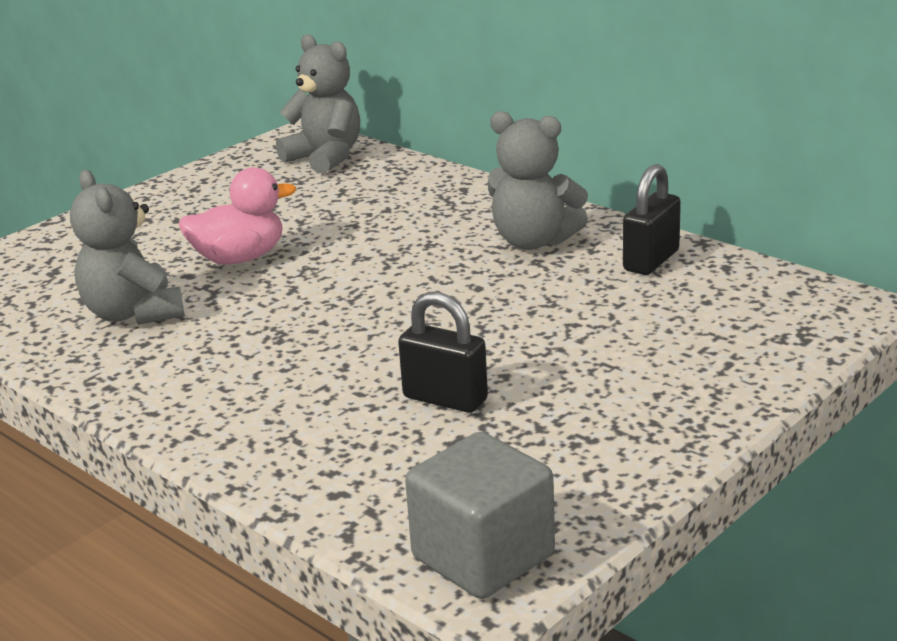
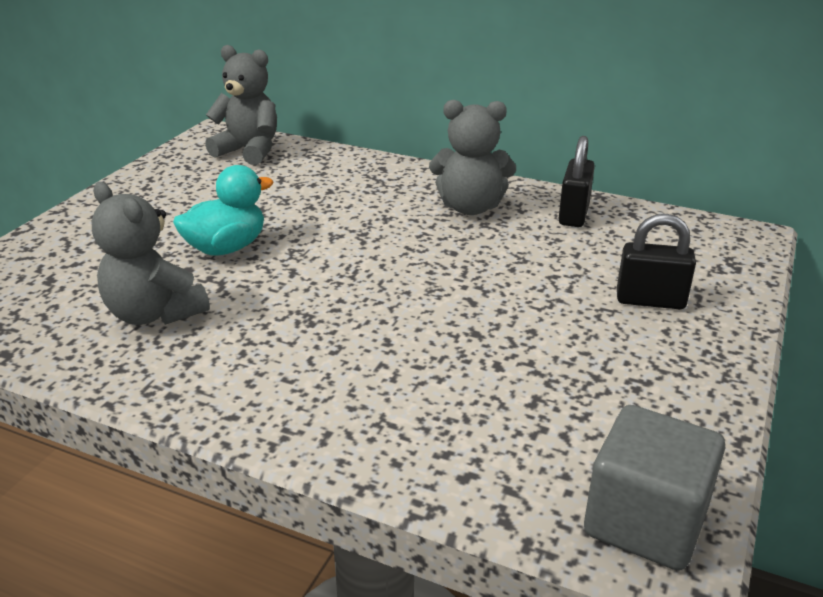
camera: 20 degrees left, 5 degrees up
pink duck [178,167,296,265] -> turquoise duck [173,165,274,256]
black padlock [398,292,488,413] -> black padlock moved to [617,214,696,309]

